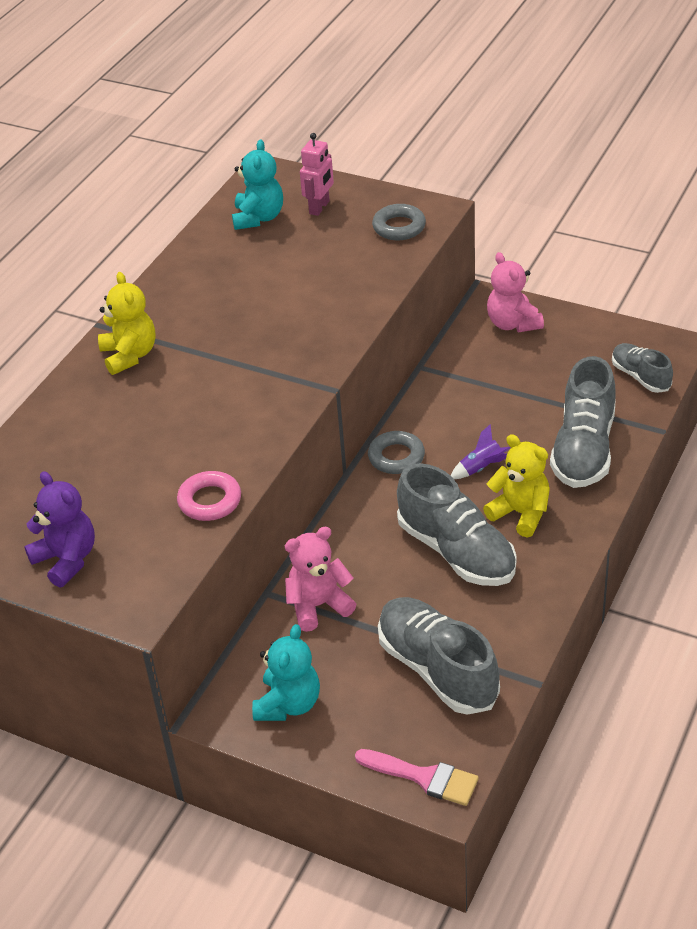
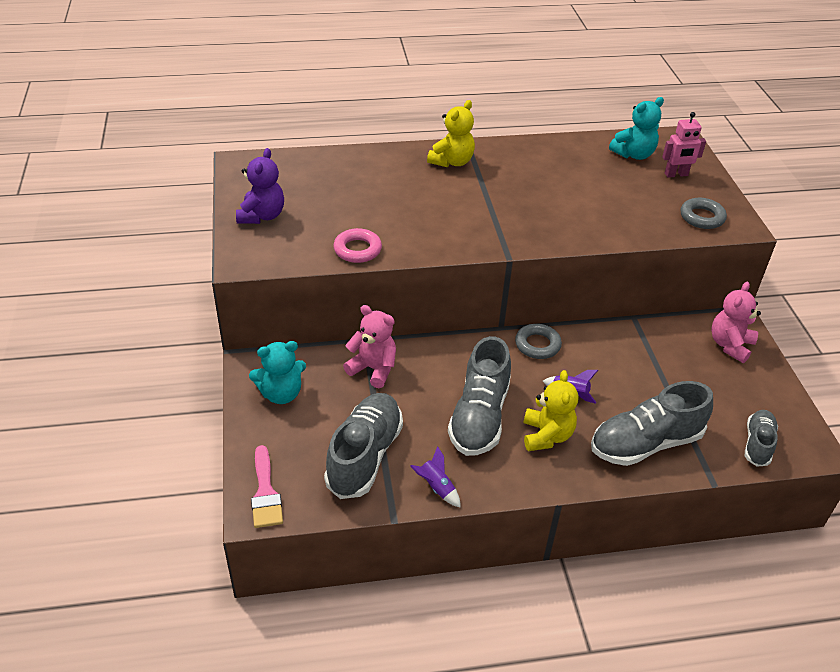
camera: 50 degrees right, 0 degrees up
none -> purple rocket [410,446,461,508]

